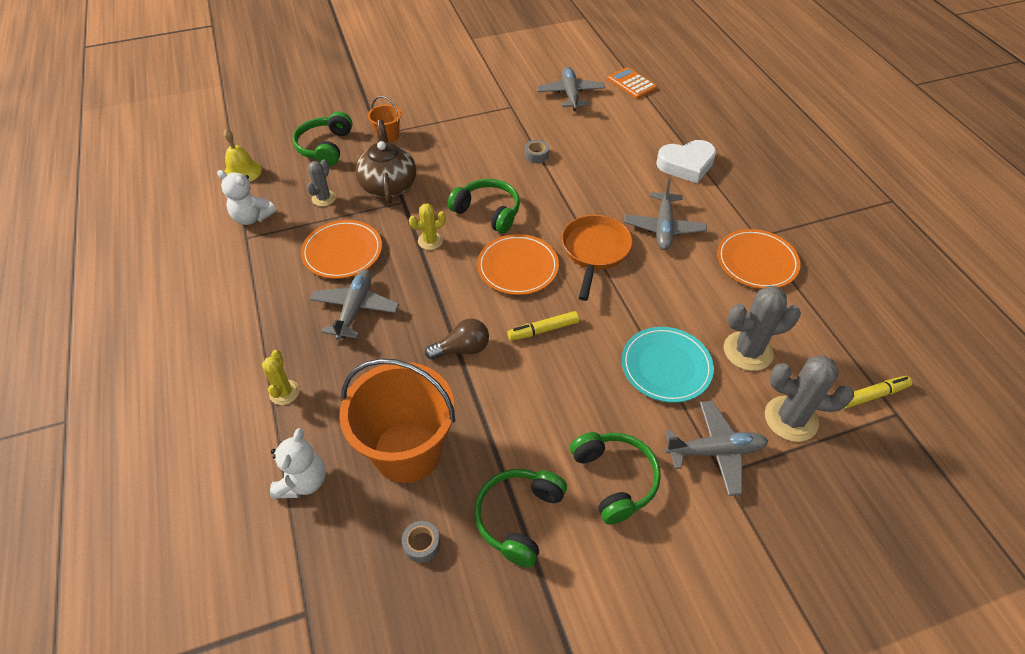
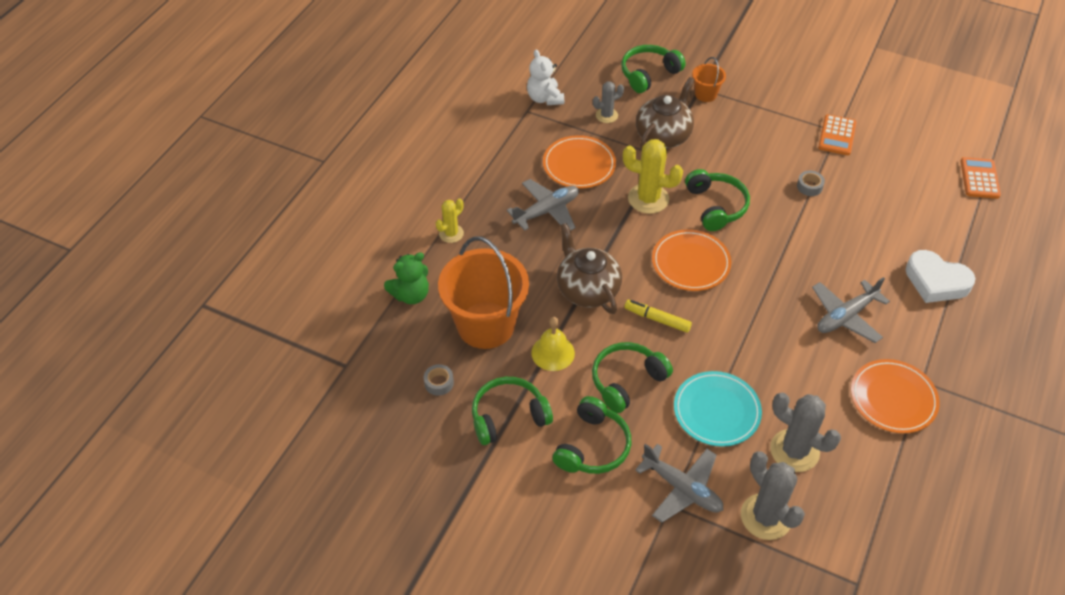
camera: 45 degrees right, 0 degrees up
yellow bell [224,129,262,182] -> yellow bell moved to [531,317,575,371]
white teddy bear [270,428,326,498] -> green teddy bear [384,252,429,304]
yellow cactus [409,204,446,250] -> yellow cactus [623,139,683,214], size x1.71
brown light bulb [425,319,489,360] -> brown teapot [557,223,622,314]
grey plane [537,66,605,111] -> none
orange pan [562,215,633,301] -> none
yellow marker [844,376,912,409] -> none
none -> green headphones [592,342,673,413]
none -> orange calculator [818,114,857,155]

